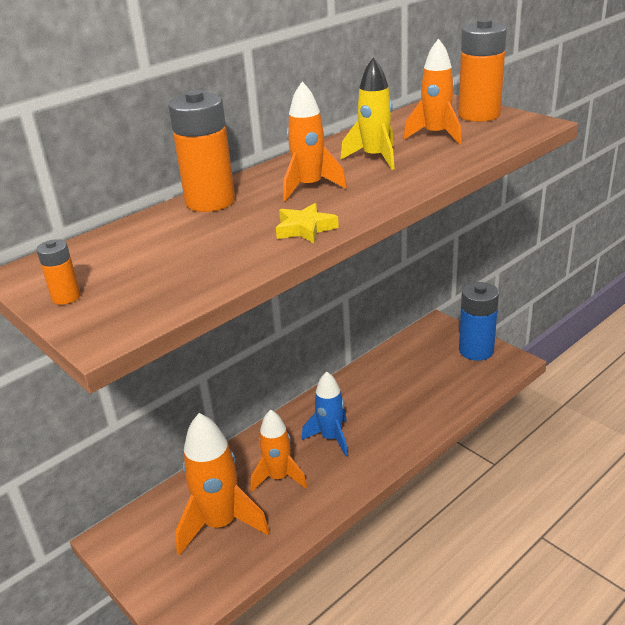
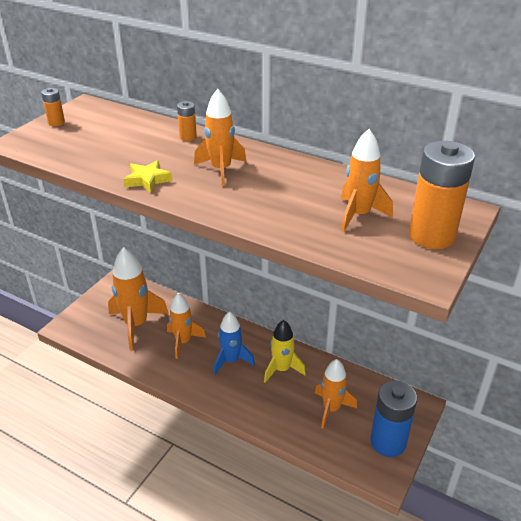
camera: 70 degrees right, 5 degrees up
orange battery [168,90,235,212] -> orange battery [177,101,197,141], size x0.47
yellow rocket [340,57,395,170] -> yellow rocket moved to [264,320,306,383]
none -> orange rocket [315,359,357,429]

